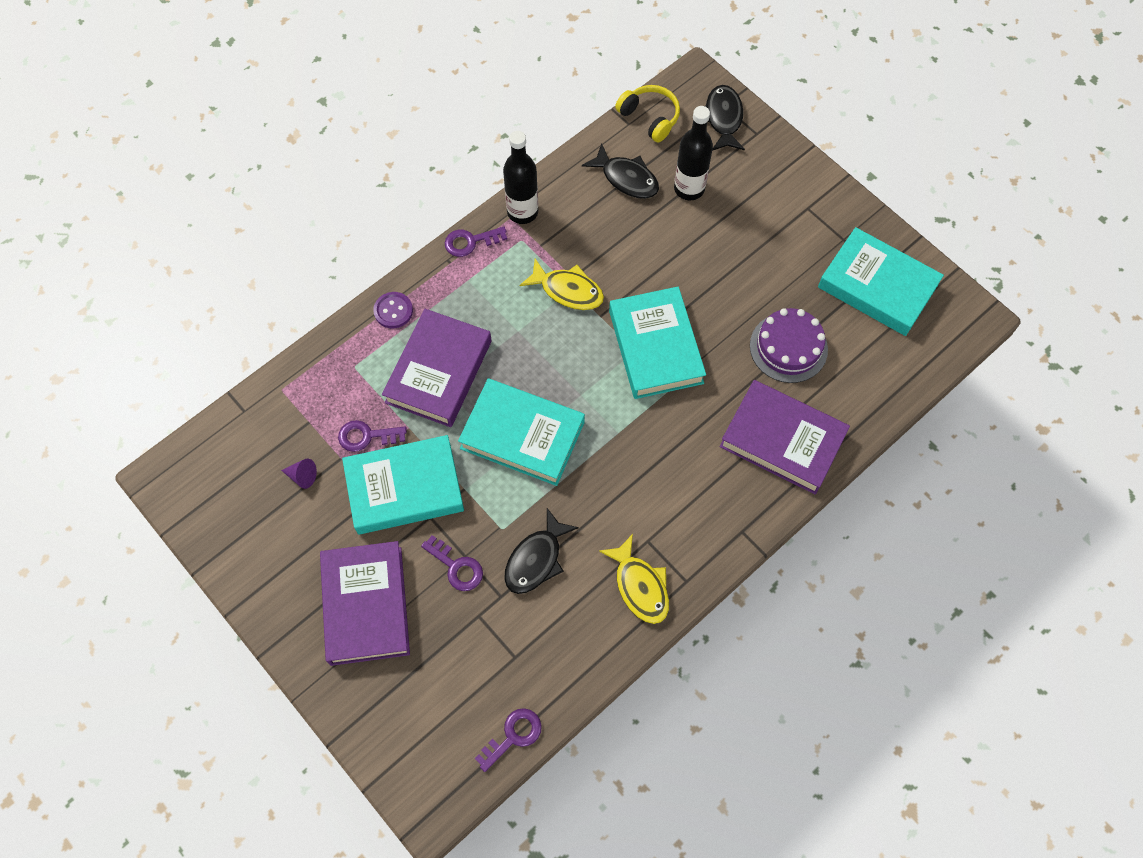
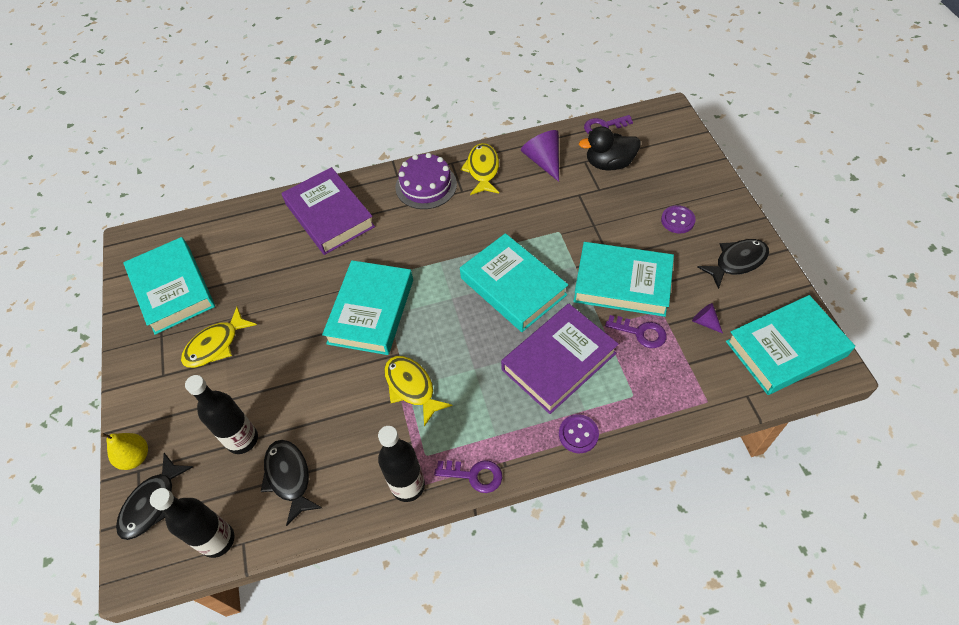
camera: 150 degrees left, 10 degrees down
purple book [320,541,410,666] -> purple button [661,205,696,234]
purple key [421,535,483,591] -> none
black fish [504,508,579,594] -> black fish moved to [697,239,769,289]
yellow headphones [615,85,680,143] -> black bottle [150,488,234,558]
purple cake [750,308,828,383] -> purple cake moved to [395,153,457,209]
none -> yellow pear [101,433,148,470]
none -> yellow fish [181,307,257,368]
none -> purple cone [521,130,559,182]
none -> black duck [579,126,640,171]
none -> turquoise book [726,295,855,395]

